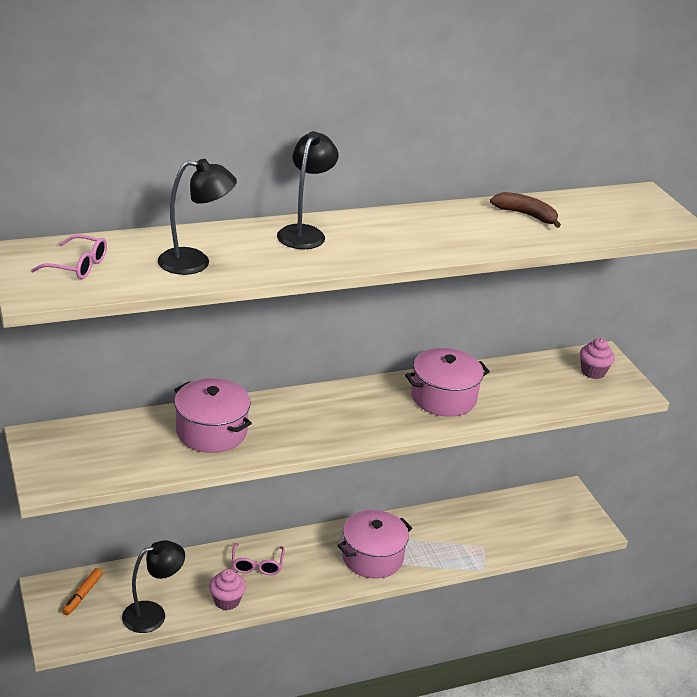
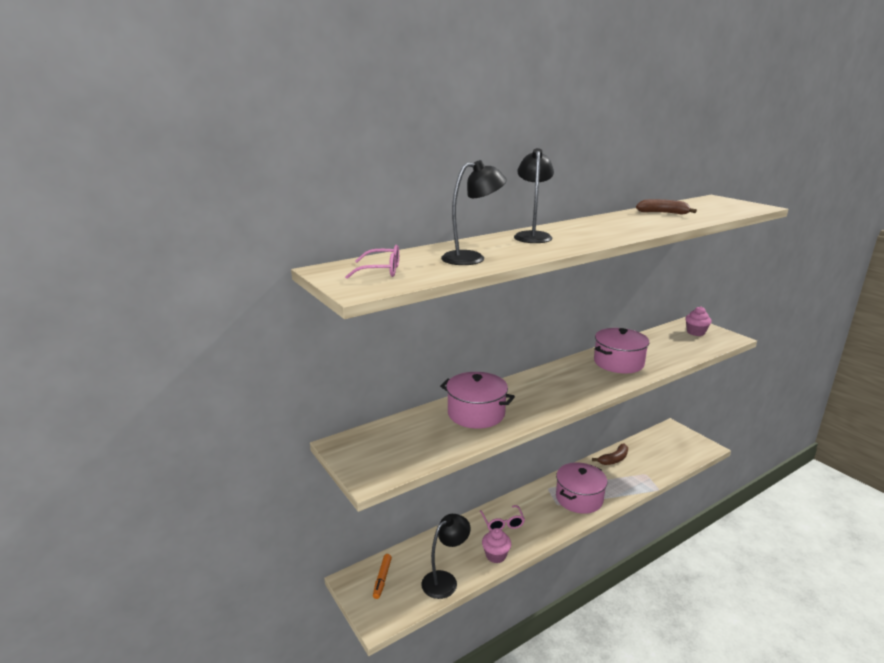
camera: 10 degrees left, 10 degrees down
none -> brown banana [592,444,628,465]

